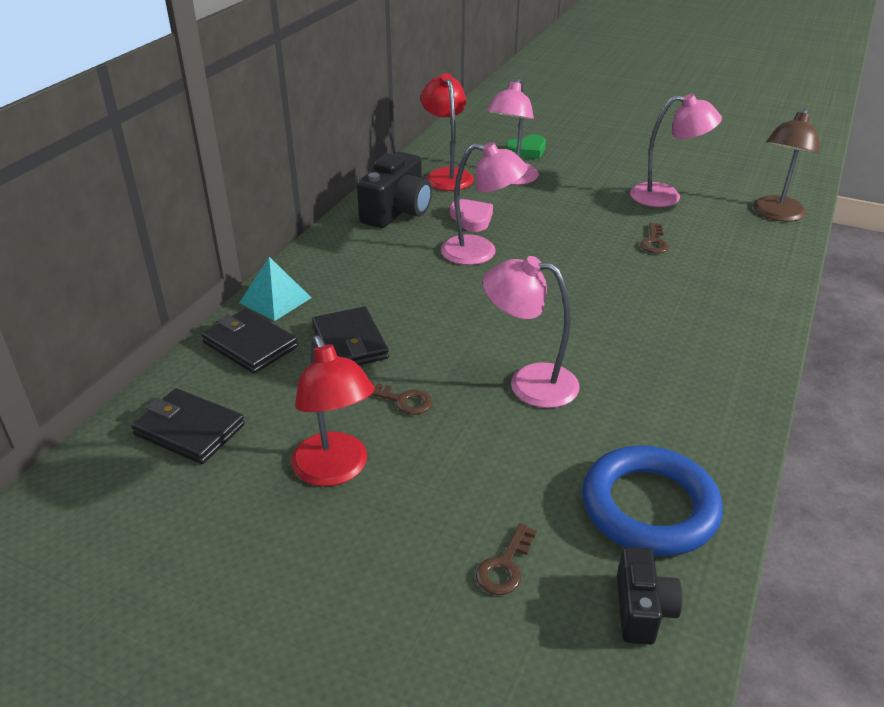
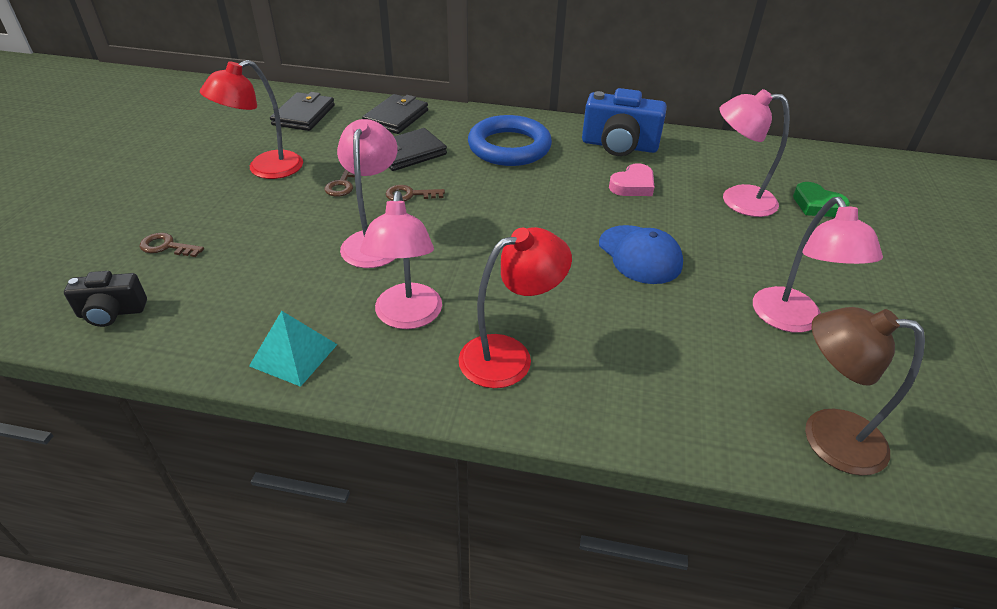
camera: 75 degrees right, 5 degrees up
turquoise pyramid [239,257,312,321] -> turquoise pyramid moved to [249,311,338,387]
black camera [357,152,432,228] -> blue camera [582,88,667,156]
red lamp [420,73,474,191] -> red lamp moved to [458,227,572,388]
pink lamp [441,142,528,265] -> pink lamp moved to [360,191,442,329]
blue ring [582,446,723,556] -> blue ring moved to [468,115,552,166]
brown key [640,223,669,253] -> brown key moved to [386,185,445,201]
none -> blue cap [599,225,683,284]

